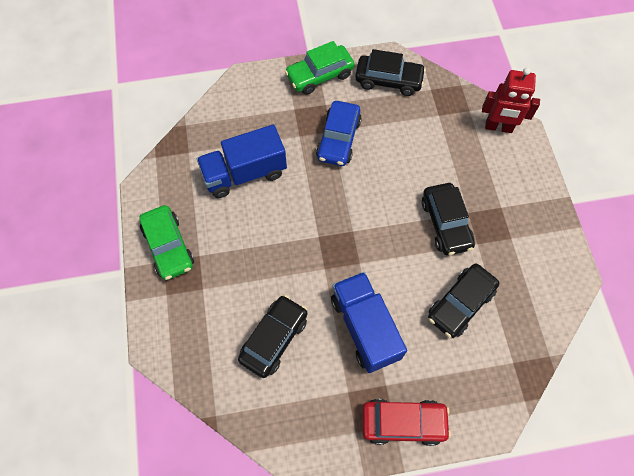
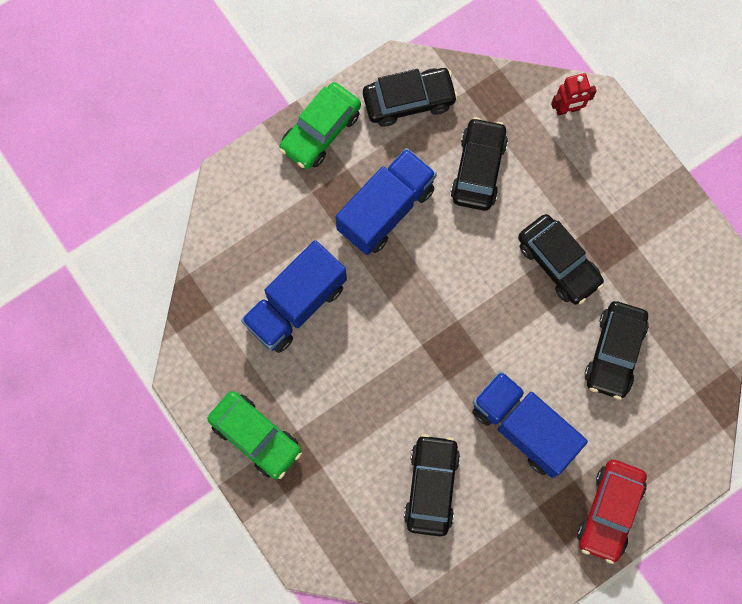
camera: 25 degrees left, 10 degrees up
blue car [316,101,362,166] -> blue truck [335,148,437,255]
red car [362,399,451,446] -> red car turned 135 degrees clockwise [577,460,647,564]
red robot [482,67,540,133] -> red robot [551,73,597,115], size x0.67
none -> black car [451,117,508,211]

